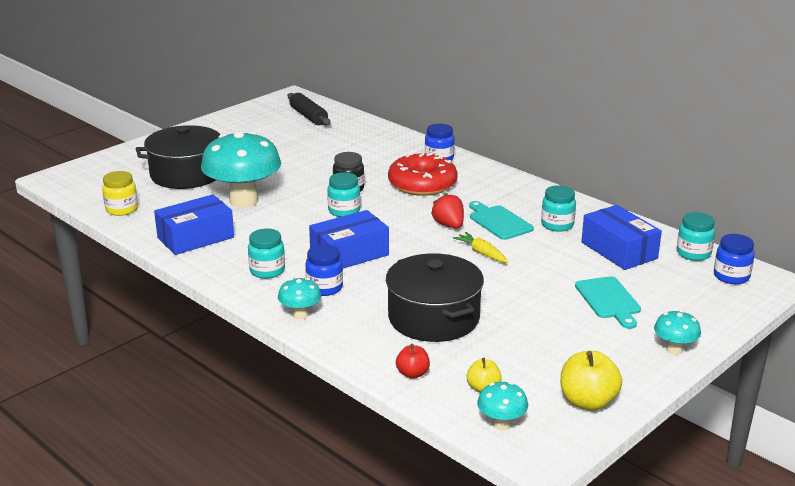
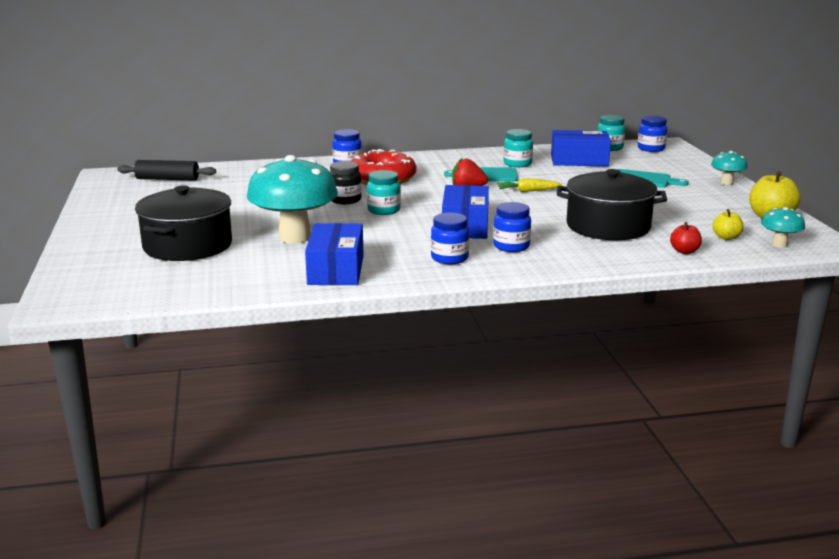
camera: 55 degrees left, 5 degrees down
yellow jar [102,171,138,216] -> none
turquoise jar [248,228,285,279] -> blue jar [431,213,469,264]
turquoise mushroom [278,278,321,319] -> none

